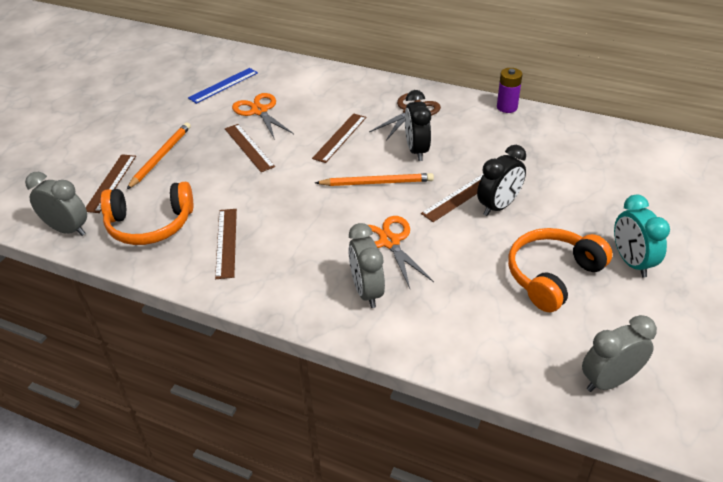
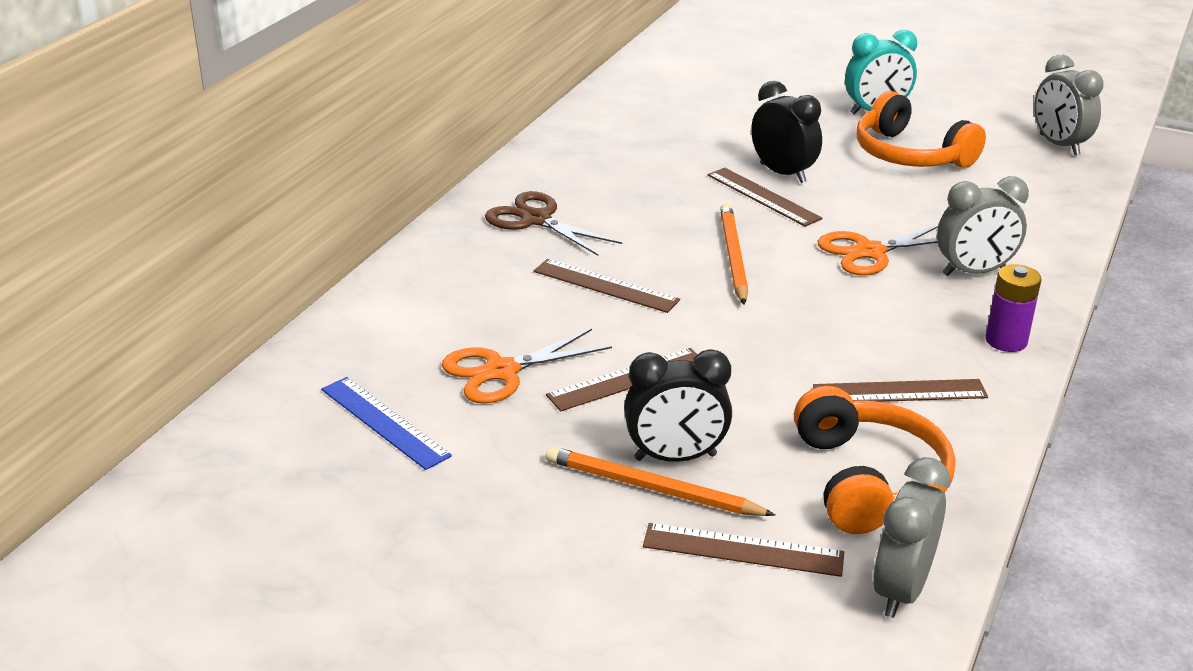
camera: 90 degrees left, 10 degrees down
black clock [405,90,431,161] -> black clock moved to [624,349,732,462]
purple battery [497,68,522,113] -> purple battery moved to [986,264,1041,352]

